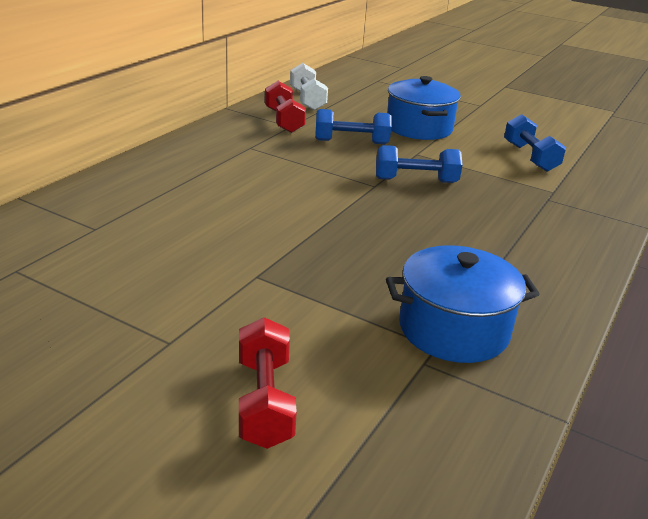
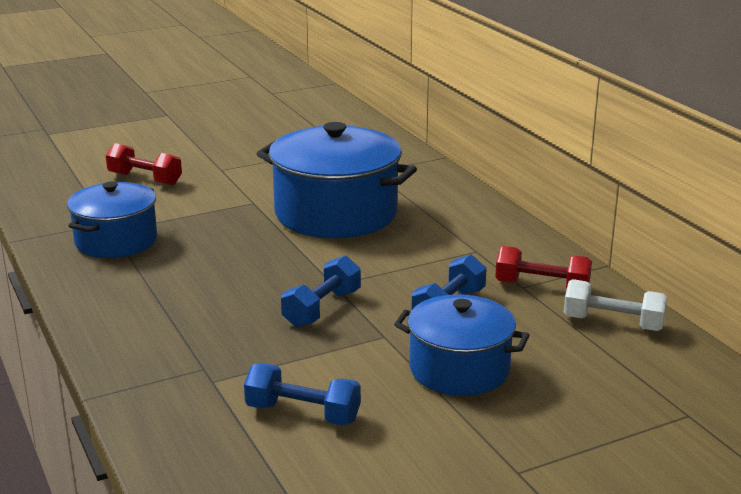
camera: 125 degrees right, 5 degrees down
none -> blue pot [257,122,417,238]

